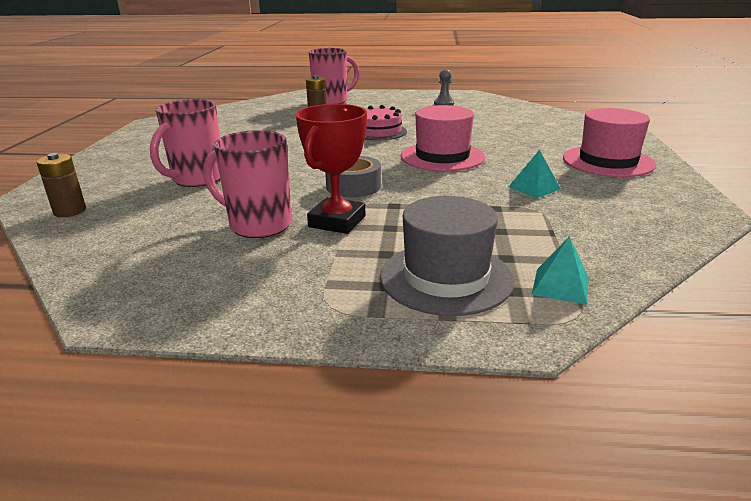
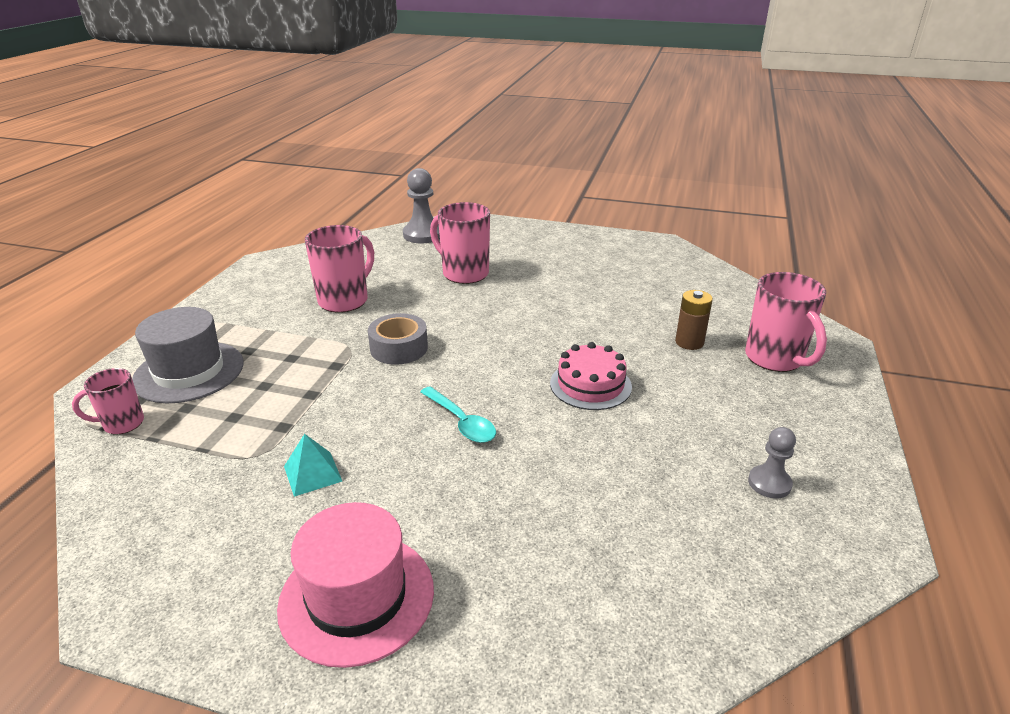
camera: 100 degrees right, 5 degrees up
brown battery [36,153,86,217] -> grey pawn [403,168,440,243]
red trophy [296,104,367,234] -> none
pink hat [401,105,485,171] -> turquoise spoon [420,386,496,443]
turquoise pyramid [532,236,589,305] -> pink mug [72,368,144,435]

